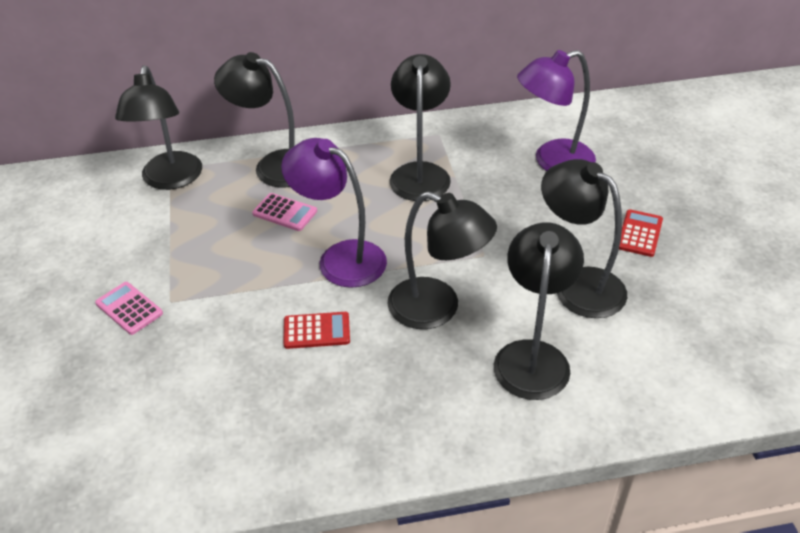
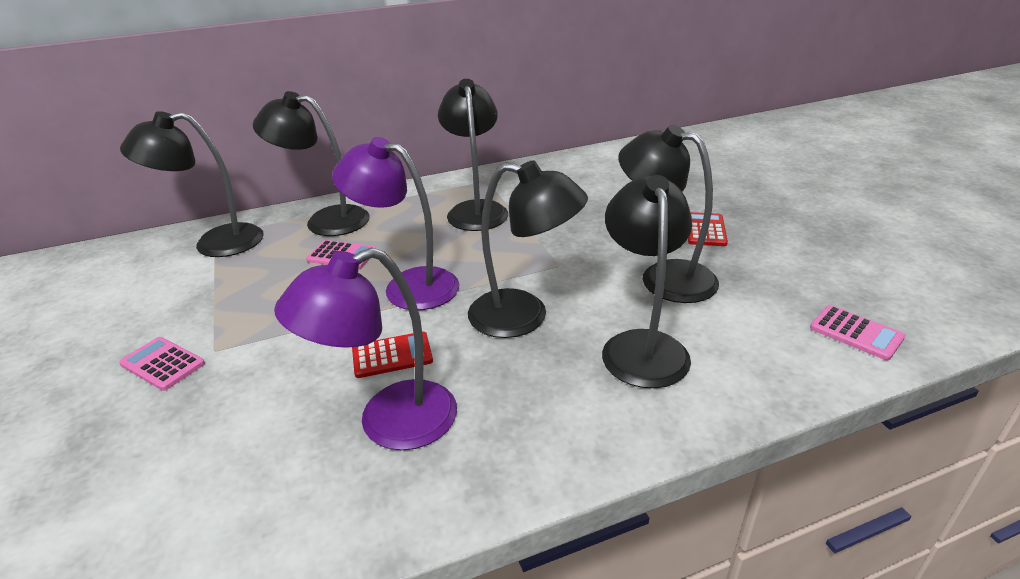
camera: 10 degrees left, 10 degrees down
black lamp [115,66,202,190] -> black lamp turned 90 degrees clockwise [120,111,264,257]
purple lamp [517,50,596,171] -> purple lamp moved to [274,247,457,450]
none -> pink calculator [810,305,905,360]

